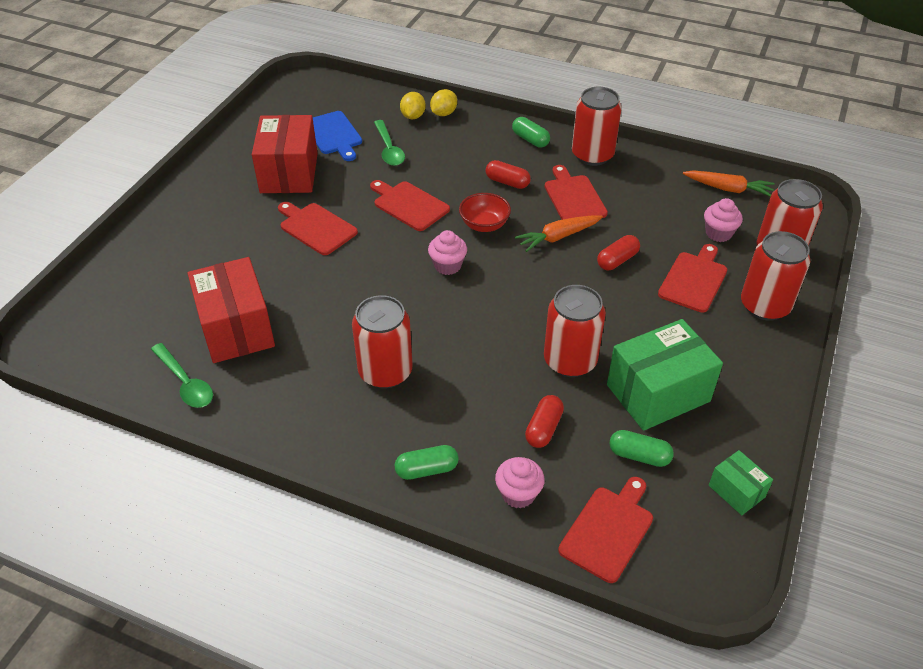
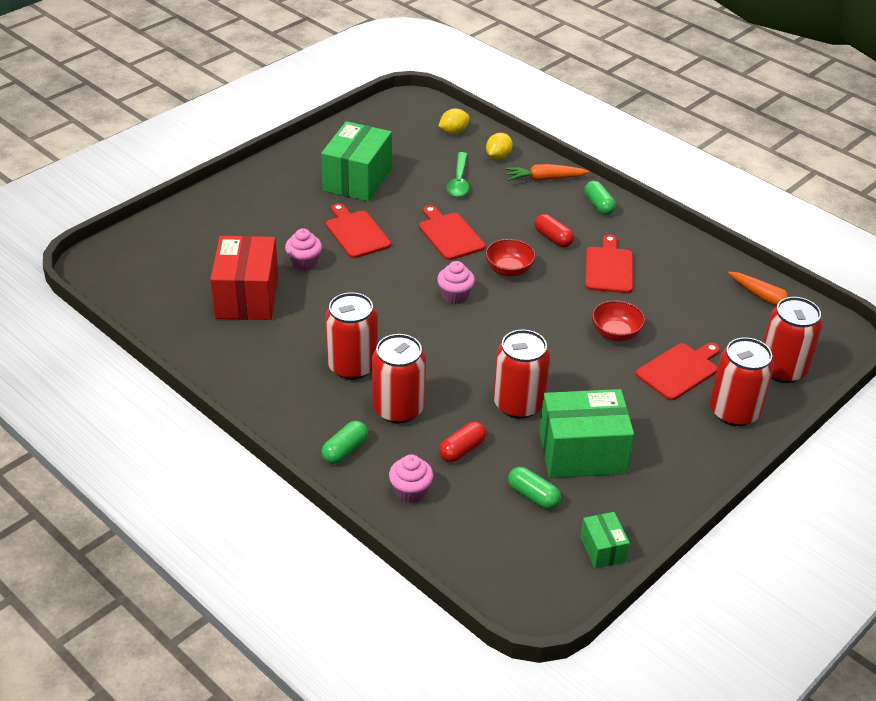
camera: 20 degrees right, 5 degrees down
green spoon [151,343,213,408] -> none
red box [252,115,318,193] -> green box [321,121,392,202]
blue cutting board [313,111,362,161] -> none
green capsule [395,445,459,480] -> green capsule turned 60 degrees counterclockwise [322,421,368,464]
yellow lemon [430,89,457,116] -> yellow lemon moved to [439,109,470,134]
orange carrot [515,215,603,252] -> orange carrot moved to [505,164,589,181]
red cutting board [558,477,653,583] -> none
red can [572,87,622,166] -> red can moved to [372,334,426,423]
red capsule [597,235,640,270] -> red bowl [592,300,645,341]
pink cupcake [704,198,743,242] -> pink cupcake moved to [285,228,322,271]

